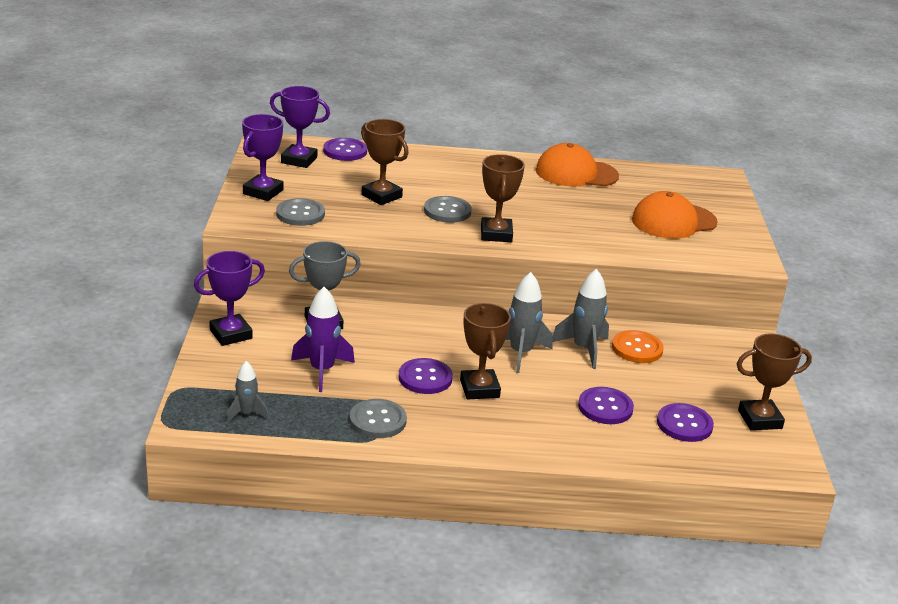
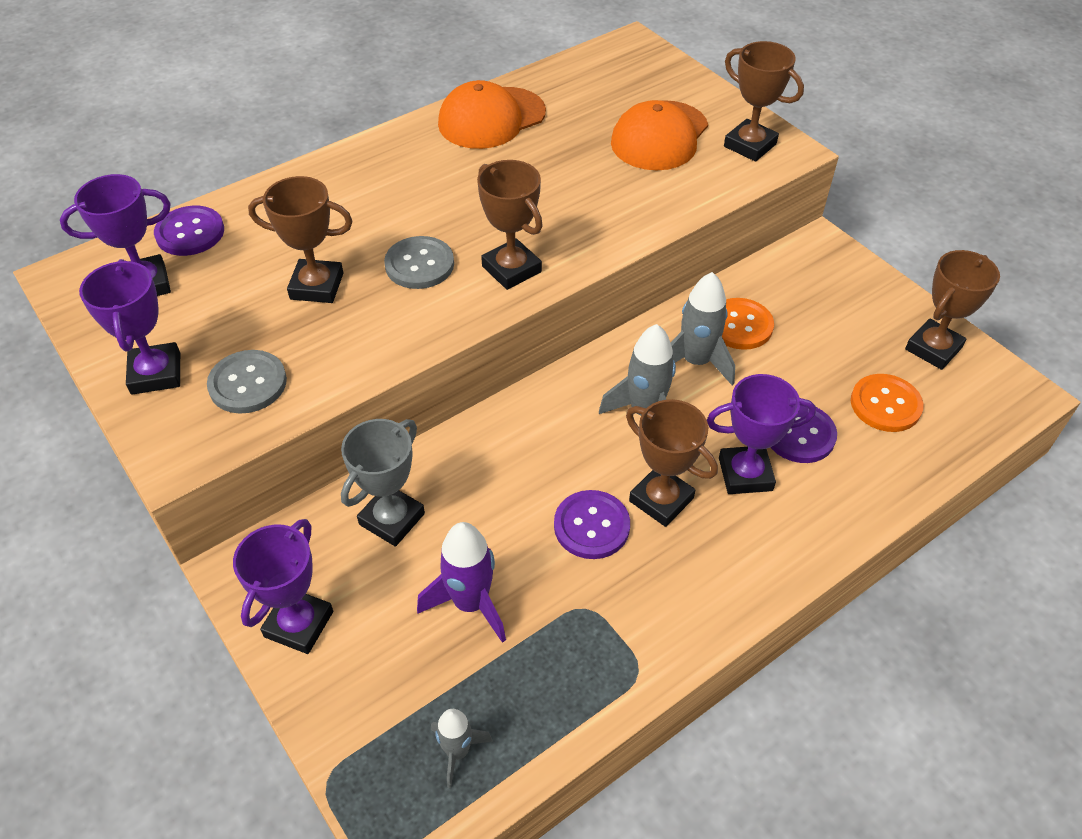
camera: 35 degrees left, 20 degrees up
grey button [350,399,407,438] -> none
purple button [657,403,714,442] -> orange button [851,374,924,432]
none -> purple trophy [707,374,816,494]
none -> brown trophy [724,41,804,162]

